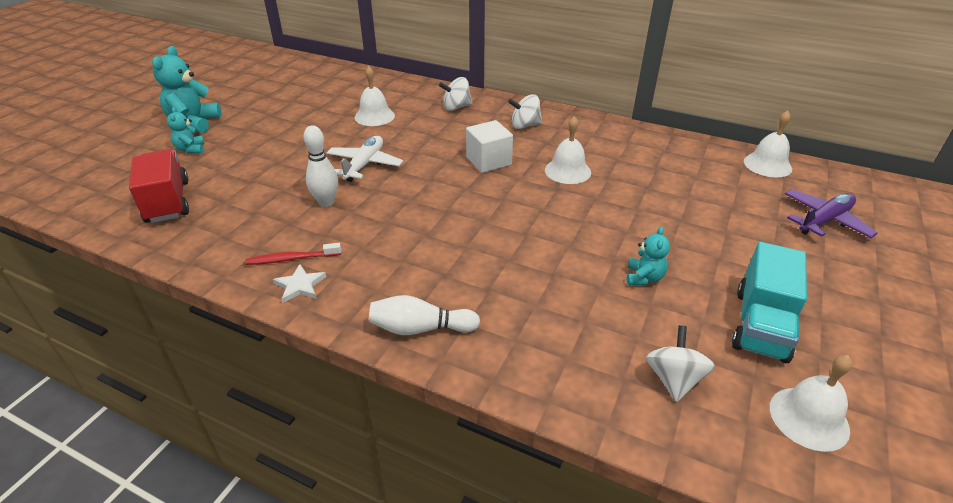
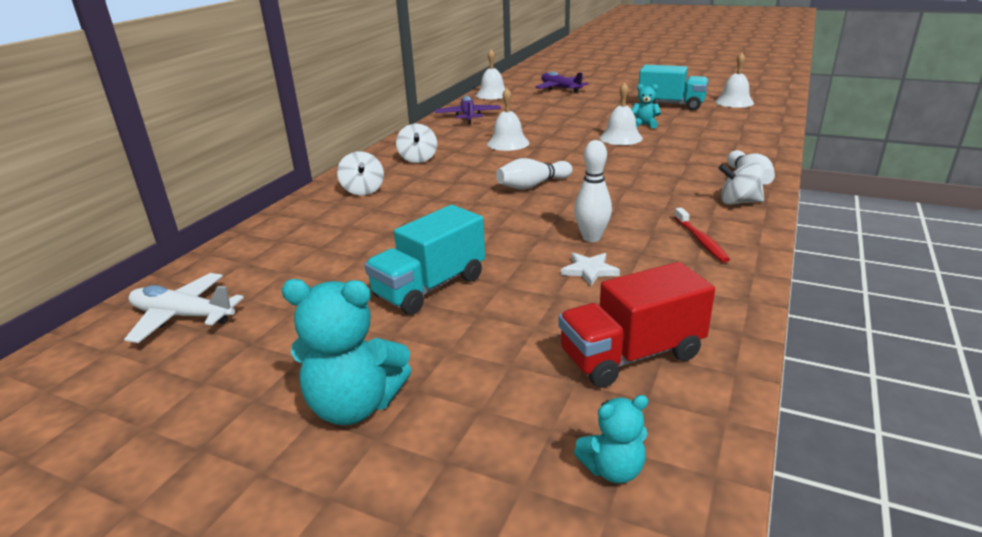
camera: 90 degrees left, 10 degrees down
turquoise teddy bear [167,107,205,154] -> turquoise teddy bear moved to [574,395,648,484]
white star [273,264,327,303] -> white star moved to [561,253,620,286]
white plane [326,136,403,182] -> white plane moved to [124,273,244,343]
white bell [355,66,395,126] -> white bell moved to [600,82,643,145]
white cube [466,120,513,173] -> none
white spinning top [646,325,715,402] -> white spinning top moved to [718,162,764,205]
none -> turquoise truck [365,205,485,315]
none -> purple plane [435,96,501,124]
none -> white bowling pin [496,158,573,190]

